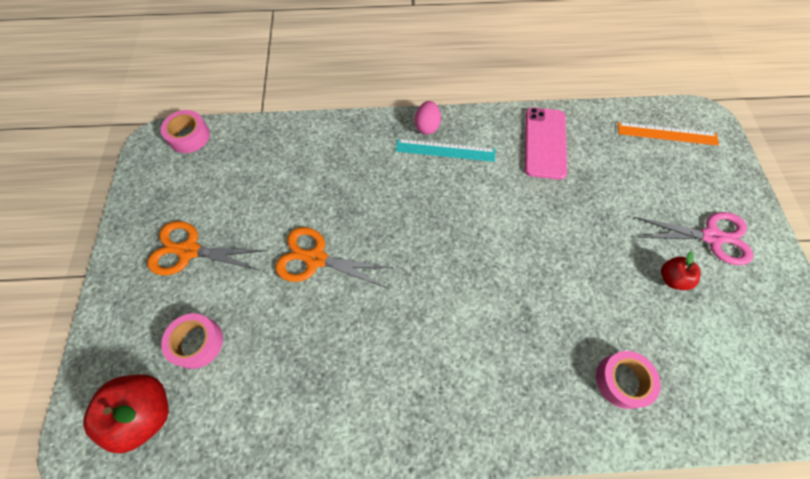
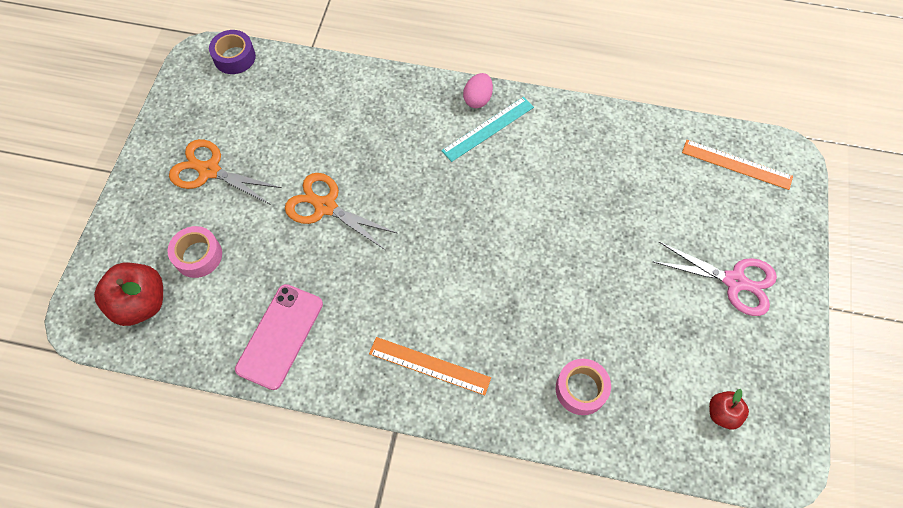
camera: 15 degrees right, 0 degrees up
pink tape [161,110,210,153] -> purple tape [209,30,256,74]
turquoise ruler [396,139,495,162] -> turquoise ruler turned 60 degrees counterclockwise [441,97,534,162]
pink phone [525,107,567,180] -> pink phone moved to [235,284,323,390]
red apple [661,252,701,290] -> red apple moved to [709,389,749,429]
none -> orange ruler [369,337,491,395]

